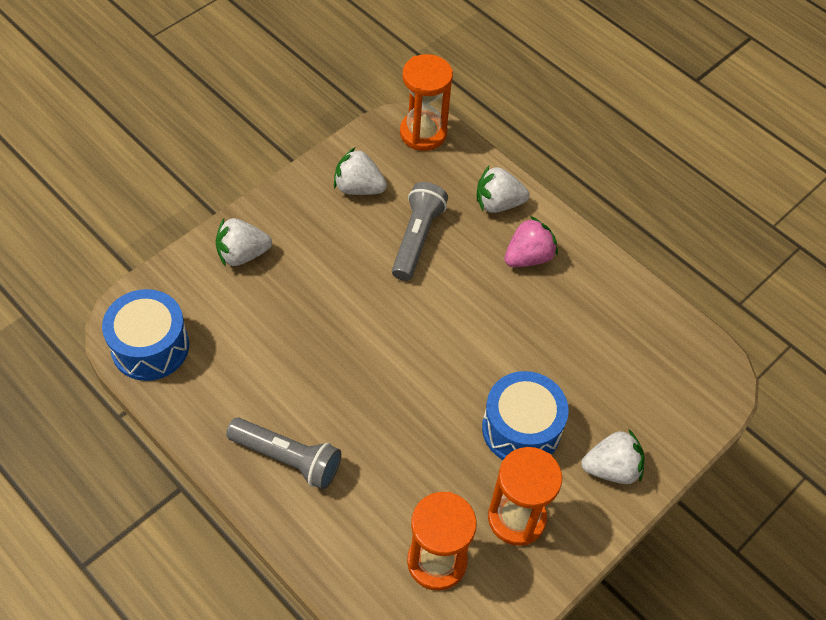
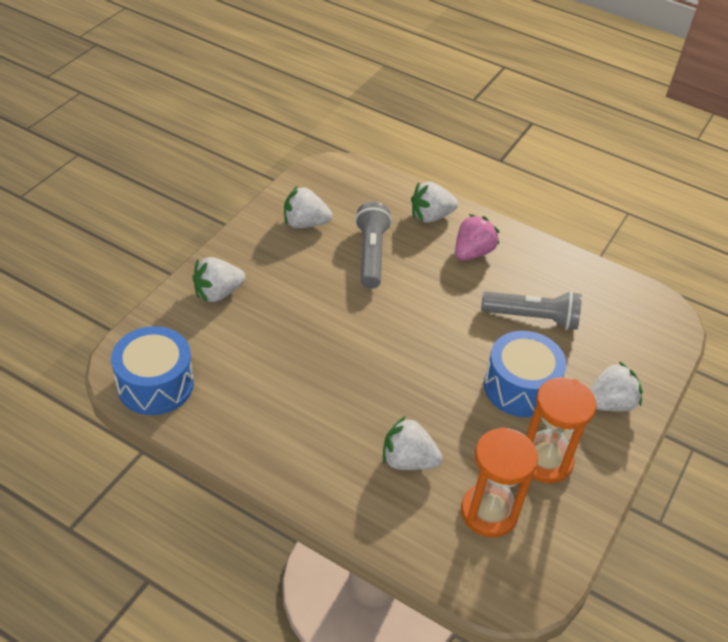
camera: 15 degrees left, 10 degrees down
grey flashlight [226,418,341,490] -> grey flashlight moved to [481,291,582,330]
orange hourglass [400,54,453,151] -> none
none -> white strawberry [383,416,443,470]

